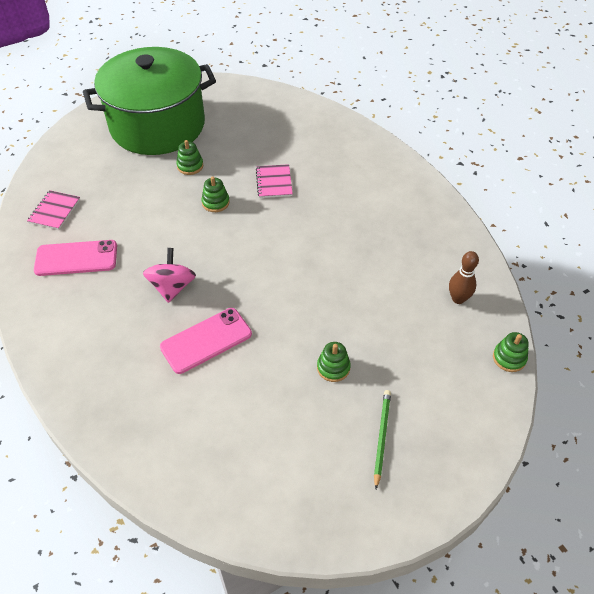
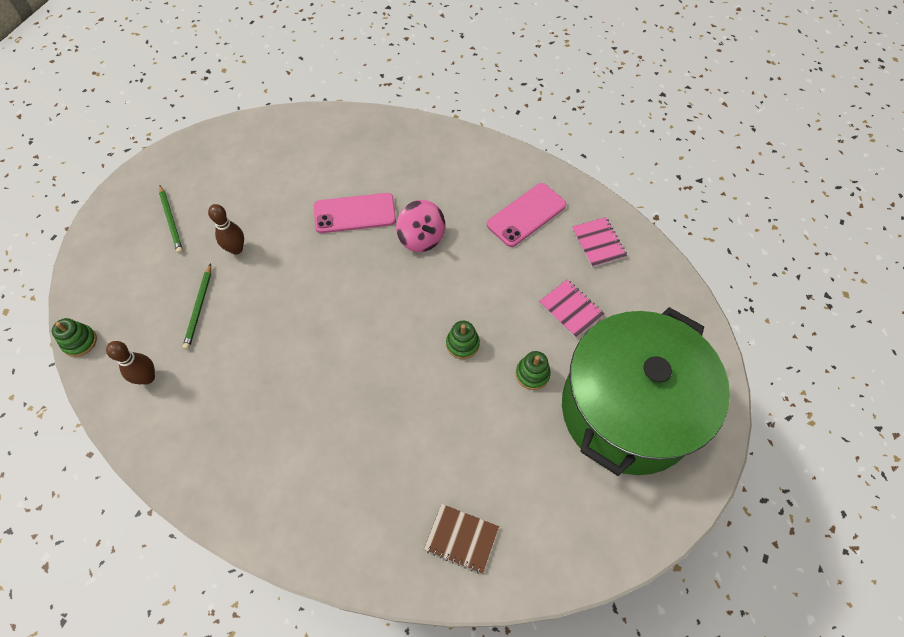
camera: 145 degrees right, 10 degrees up
pink phone [160,308,252,374] -> pink phone turned 60 degrees clockwise [314,193,396,233]
pink notebook [256,164,293,198] -> pink notebook moved to [539,279,604,338]
green stacking toy [317,342,351,382] -> brown bowling pin [208,204,244,255]
none -> green pencil [183,263,211,350]
none -> brown notebook [424,504,499,574]

